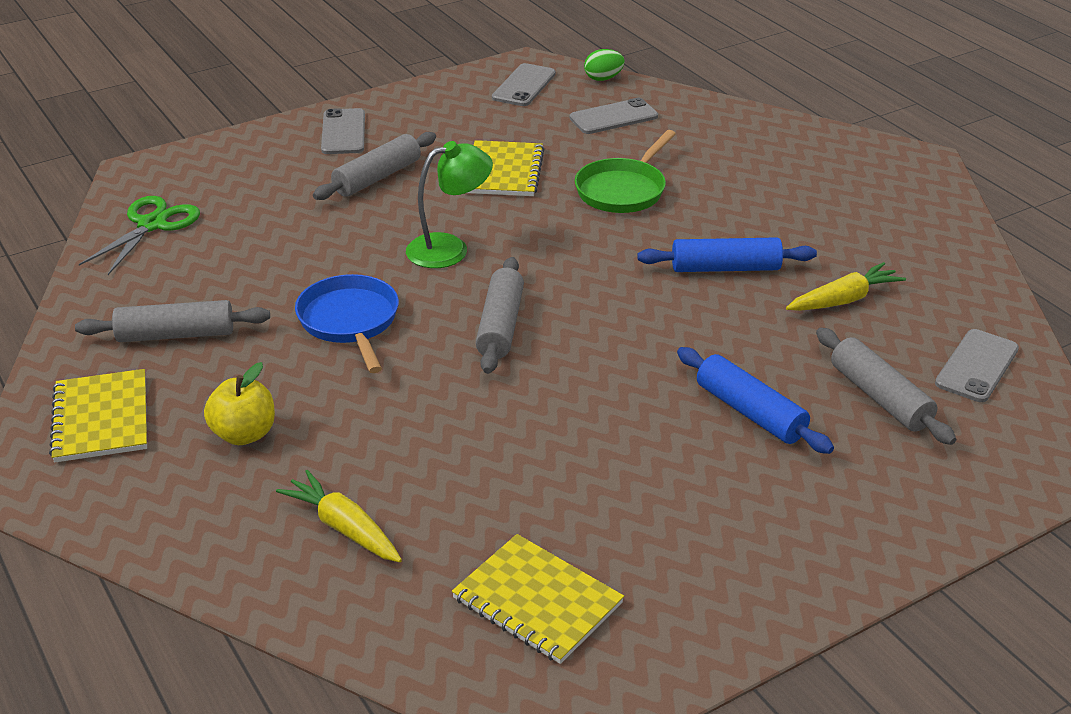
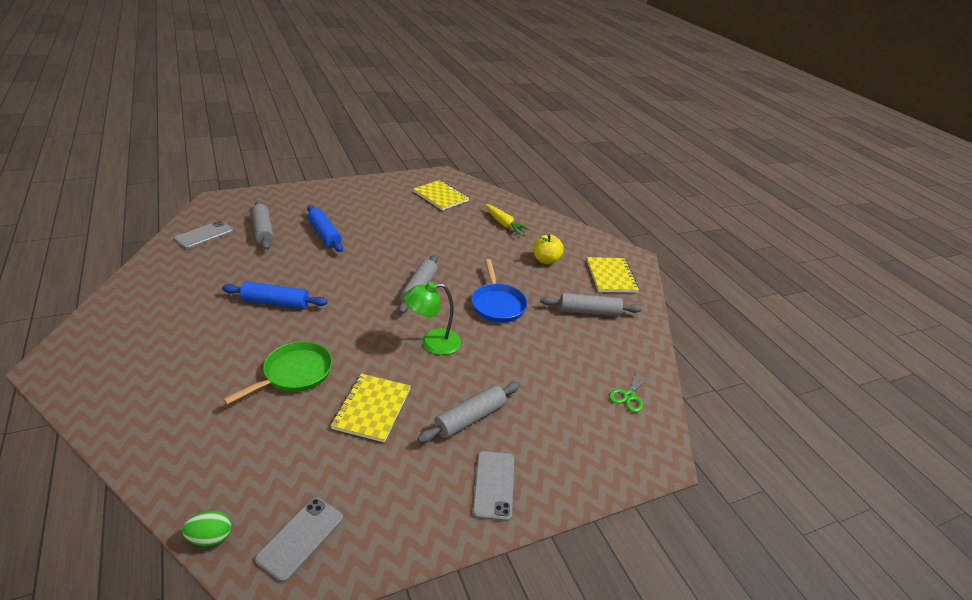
camera: 175 degrees left, 0 degrees up
green scissors [79,196,200,275] -> green scissors [609,371,651,412], size x0.65
grey phone [569,98,658,134] -> none
yellow carrot [786,262,906,311] -> none

